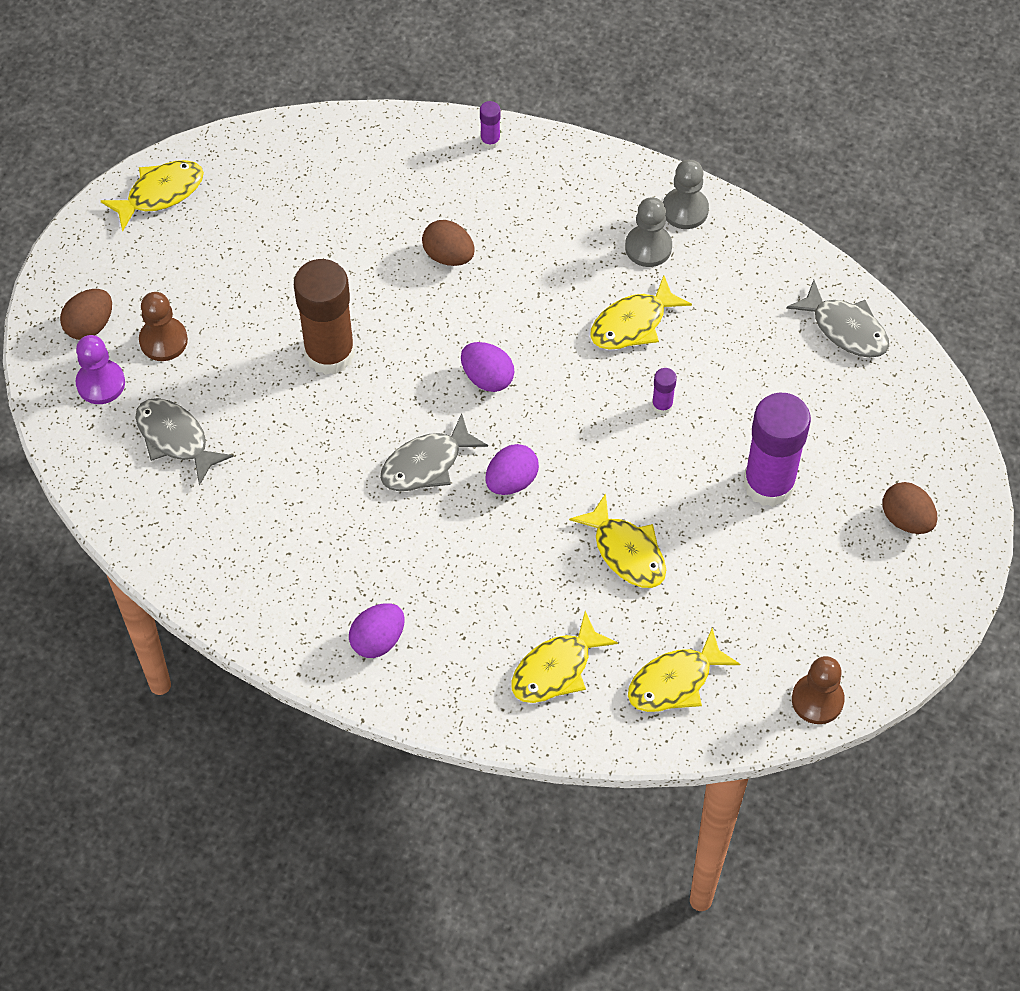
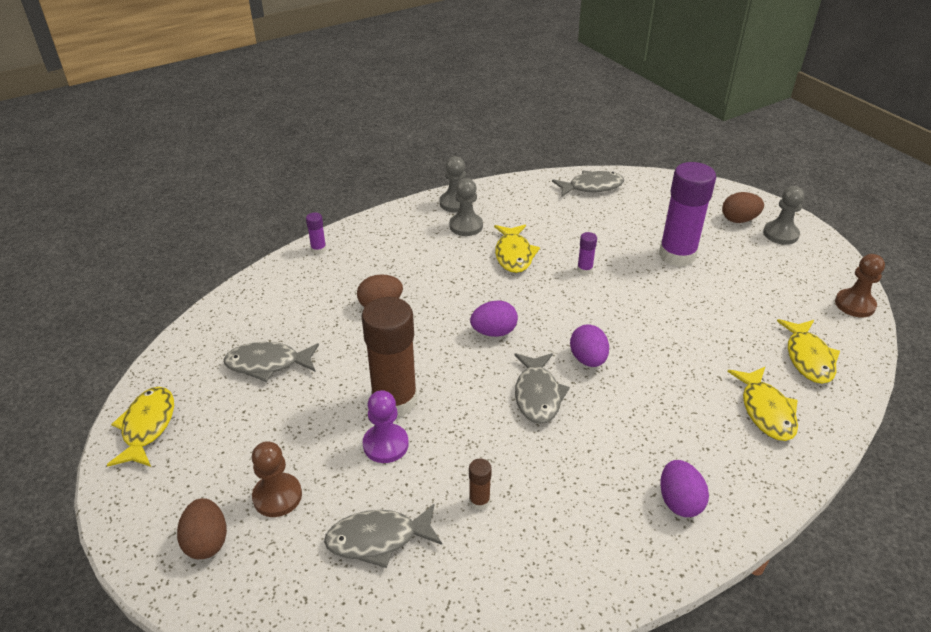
camera: 55 degrees left, 20 degrees down
purple pawn [75,335,125,404] -> purple pawn moved to [363,390,409,463]
yellow fish [569,493,666,588] -> none
none -> grey fish [224,342,319,382]
none -> brown glue stick [469,458,492,510]
none -> grey pawn [763,186,804,245]

